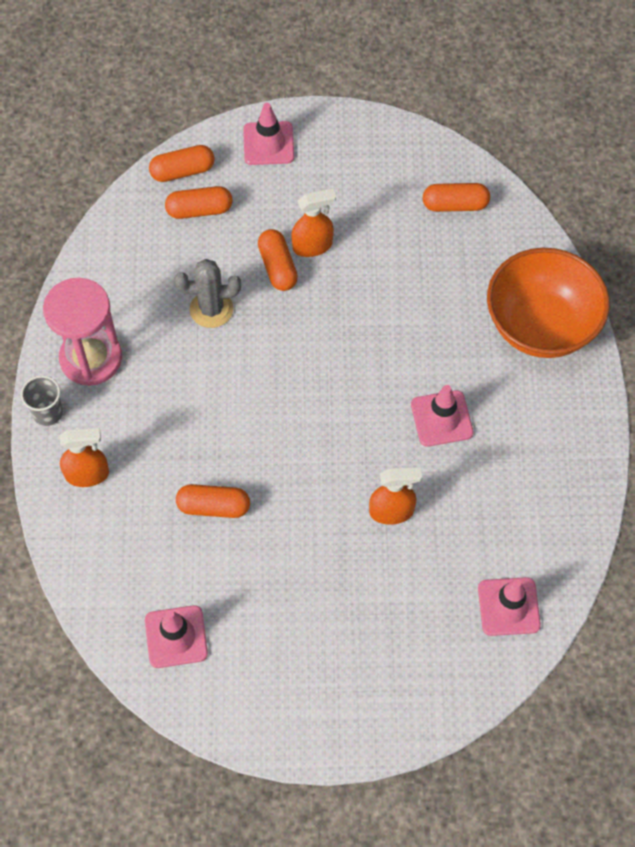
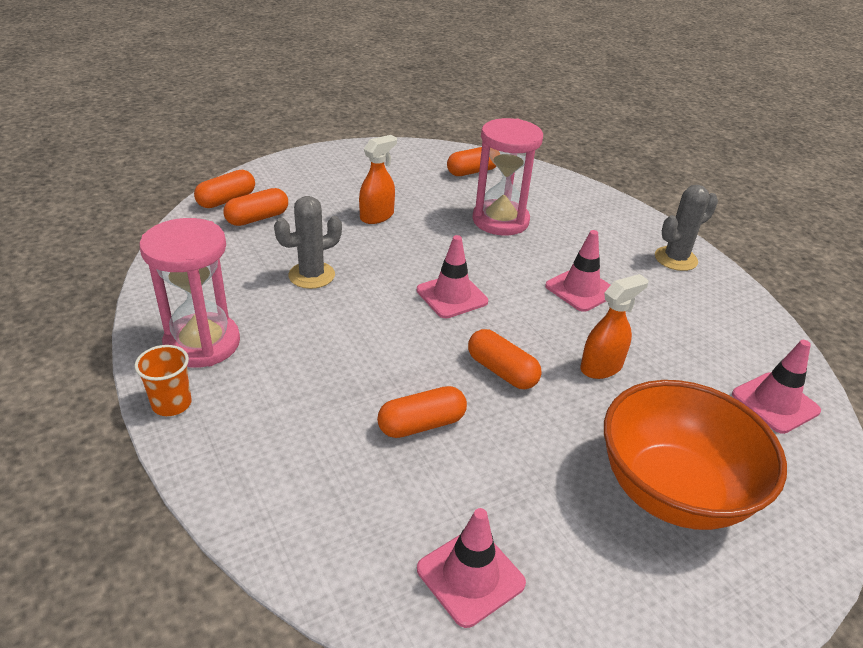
camera: 30 degrees left, 25 degrees down
grey cup [21,375,63,426] -> orange cup [134,345,192,416]
orange spray bottle [60,428,109,487] -> none
pink traffic cone [243,103,294,165] -> pink traffic cone moved to [417,235,488,318]
orange capsule [258,229,298,291] -> orange capsule moved to [468,329,542,389]
orange bowl [487,248,610,358] -> orange bowl moved to [604,380,787,530]
none -> pink hourglass [472,118,543,235]
none -> grey cactus [655,185,718,271]

